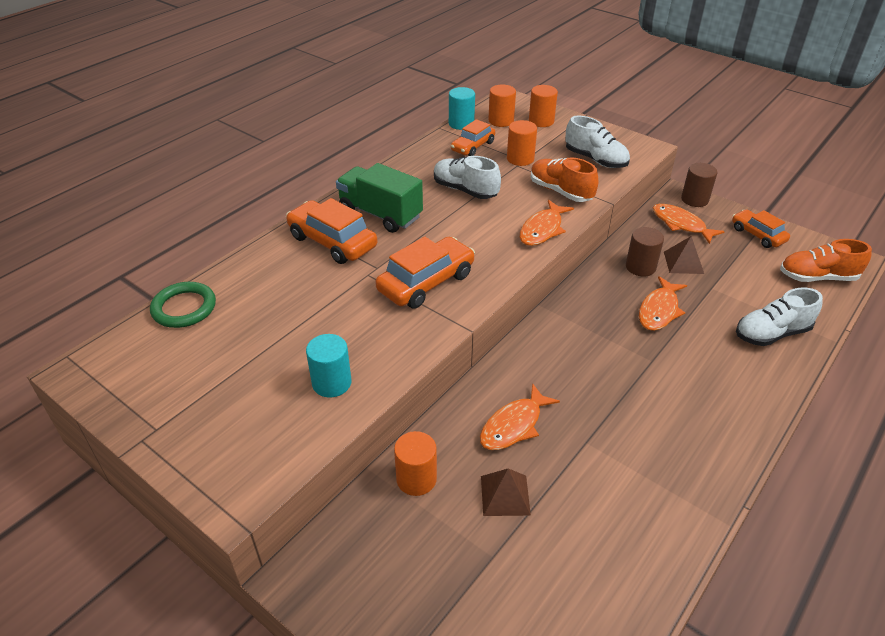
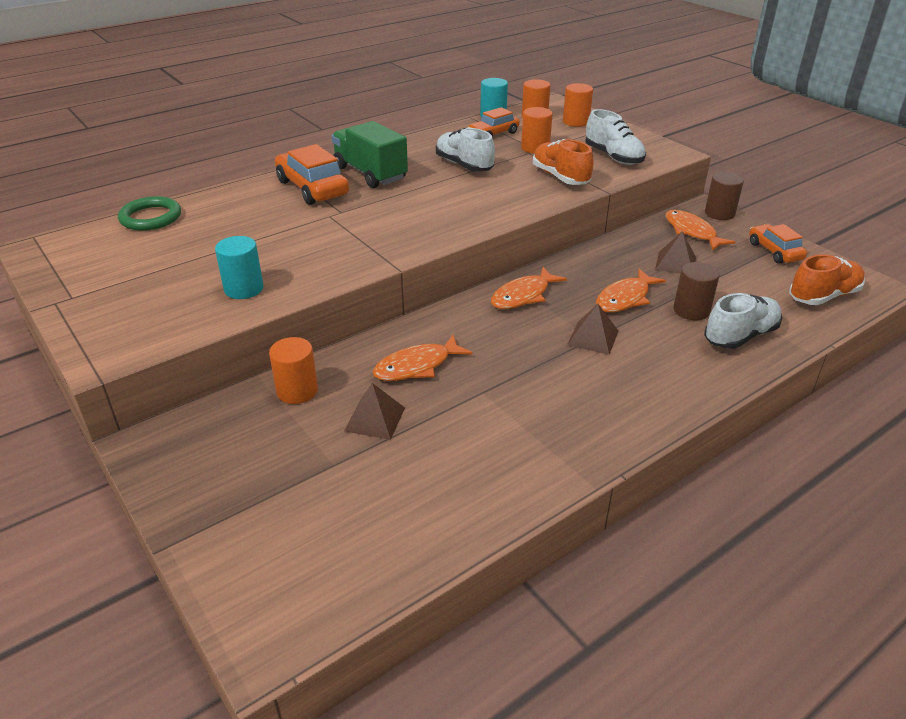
camera: 15 degrees right, 5 degrees down
orange car [375,237,475,309] -> none
orange fish [520,200,574,246] -> orange fish moved to [491,267,567,309]
brown cylinder [626,227,664,276] -> brown cylinder moved to [674,262,720,320]
white shoe [736,288,823,346] -> white shoe turned 150 degrees clockwise [704,293,782,349]
orange shoe [780,239,872,282] -> orange shoe turned 135 degrees clockwise [789,254,865,305]
none -> brown pyramid [567,304,618,355]

